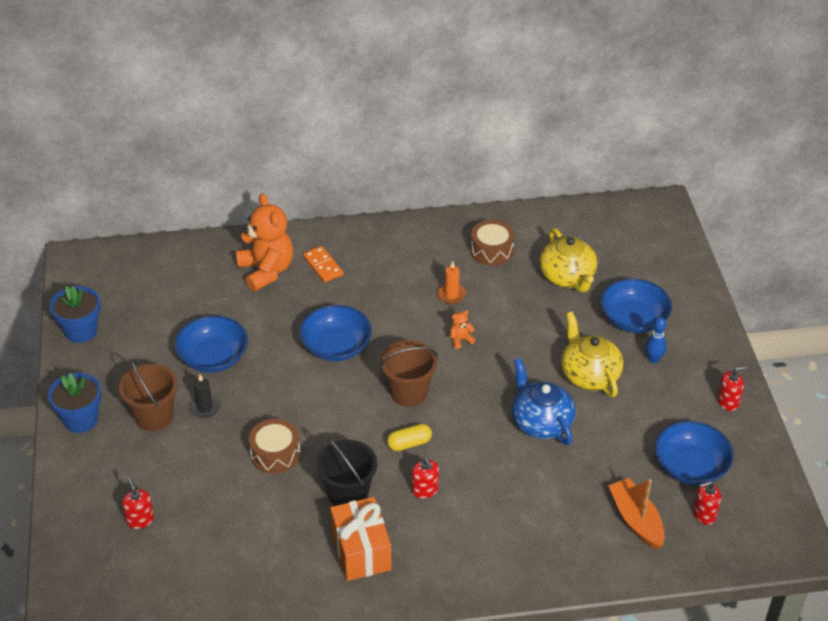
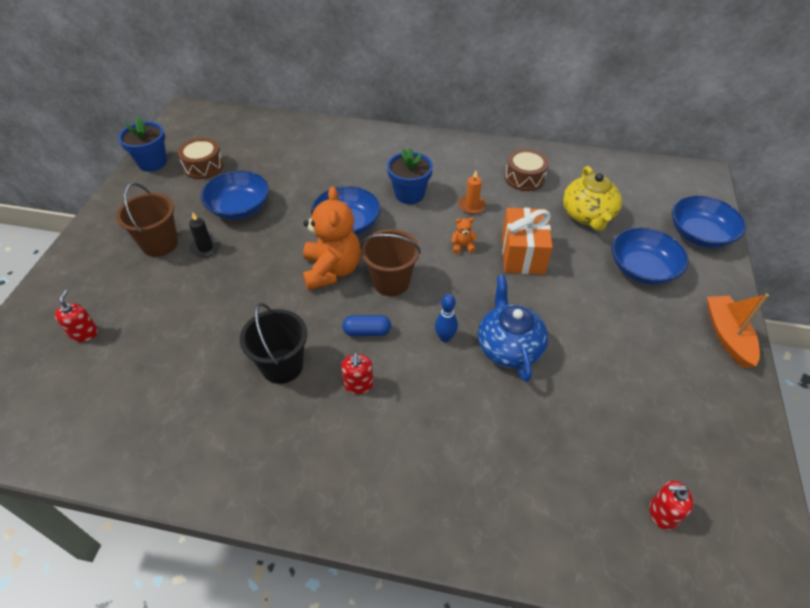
camera: 20 degrees right, 5 degrees up
blue flower pot [48,373,102,433] -> blue flower pot moved to [387,148,433,204]
orange teddy bear [236,193,293,291] -> orange teddy bear moved to [303,186,361,290]
brown drum [249,419,300,474] -> brown drum moved to [178,138,224,179]
orange domino [303,246,343,283] -> none
orange gift [330,497,391,581] -> orange gift moved to [502,208,553,274]
yellow capsule [387,424,432,451] -> blue capsule [342,315,391,336]
yellow teapot [561,312,623,397] -> none
orange boat [608,478,665,549] -> orange boat moved to [707,293,769,368]
blue bowling pin [646,317,667,363] -> blue bowling pin moved to [435,294,458,342]
blue bowl [655,421,734,485] -> blue bowl moved to [672,195,746,248]
red soap dispenser [717,366,747,411] -> none

